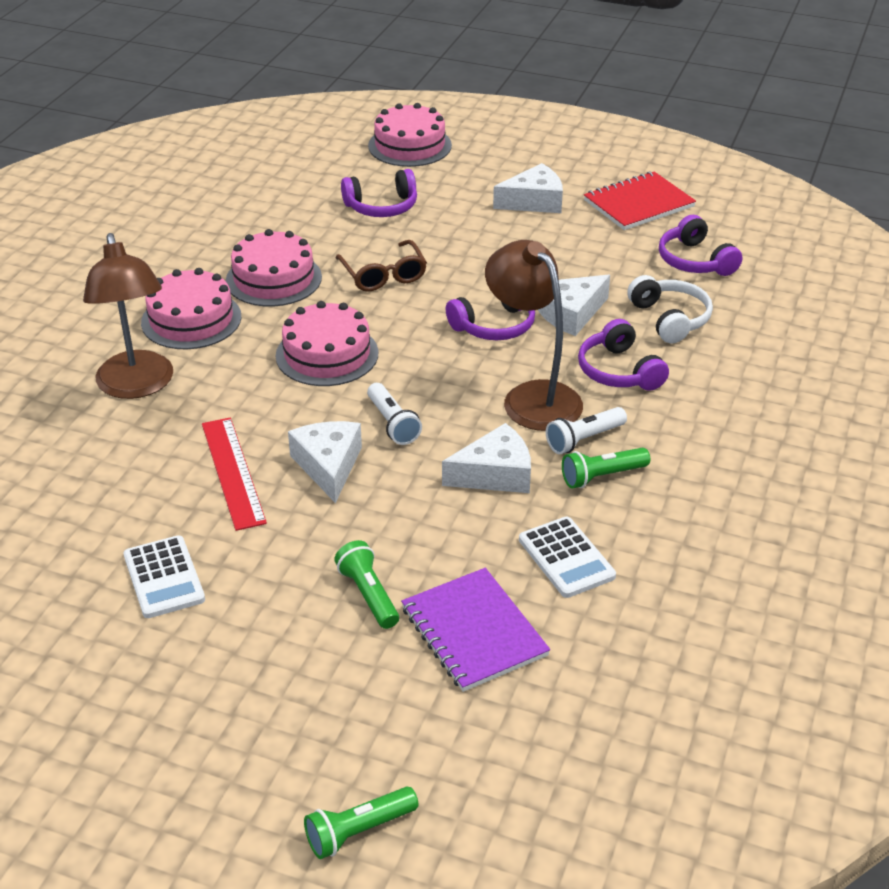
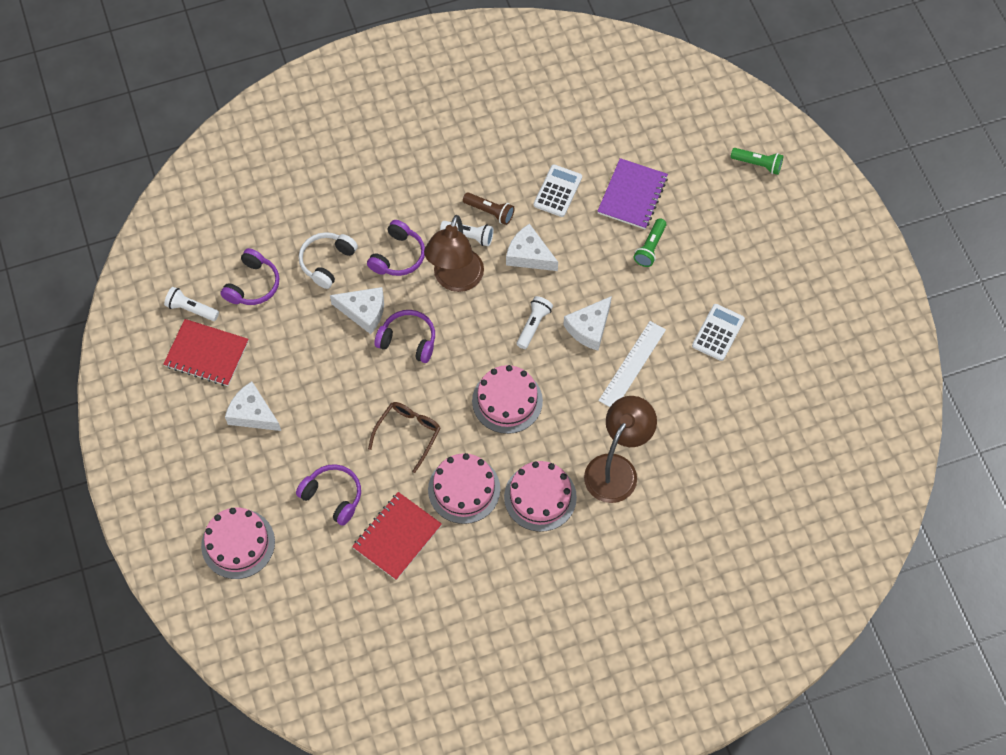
camera: 130 degrees left, 25 degrees up
red ruler [202,418,267,531] -> white ruler [598,321,666,407]
green flashlight [562,448,650,489] -> brown flashlight [463,192,514,225]
none -> white flashlight [164,287,219,321]
none -> red notebook [352,492,442,580]

